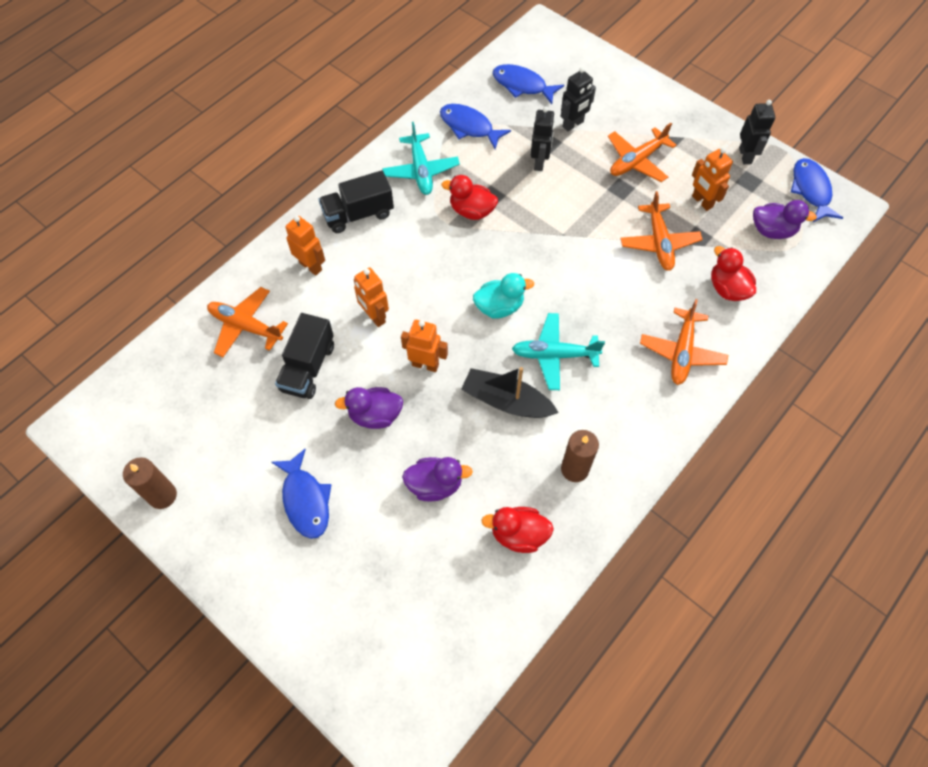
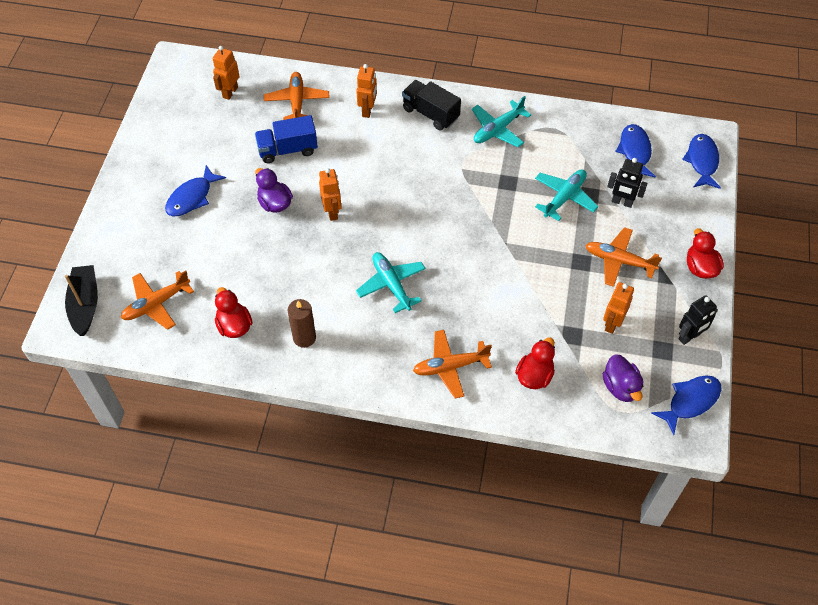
camera: 60 degrees right, 5 degrees down
brown candle [123,457,177,509] -> none
black truck [275,313,334,399] -> blue truck [255,115,318,163]
orange robot [354,267,389,327] -> orange robot moved to [213,46,240,100]
purple duck [402,457,473,502] -> none
blue fish [440,104,511,149] -> blue fish moved to [682,134,721,189]
red duck [441,175,498,220] -> red duck moved to [687,228,724,279]
black boat [461,367,559,418] -> black boat moved to [65,265,98,336]
turquoise duck [473,273,534,318] -> none
black robot [530,107,555,171] -> turquoise plane [535,169,598,221]
orange plane [620,191,703,271] -> orange plane moved to [121,271,194,330]

